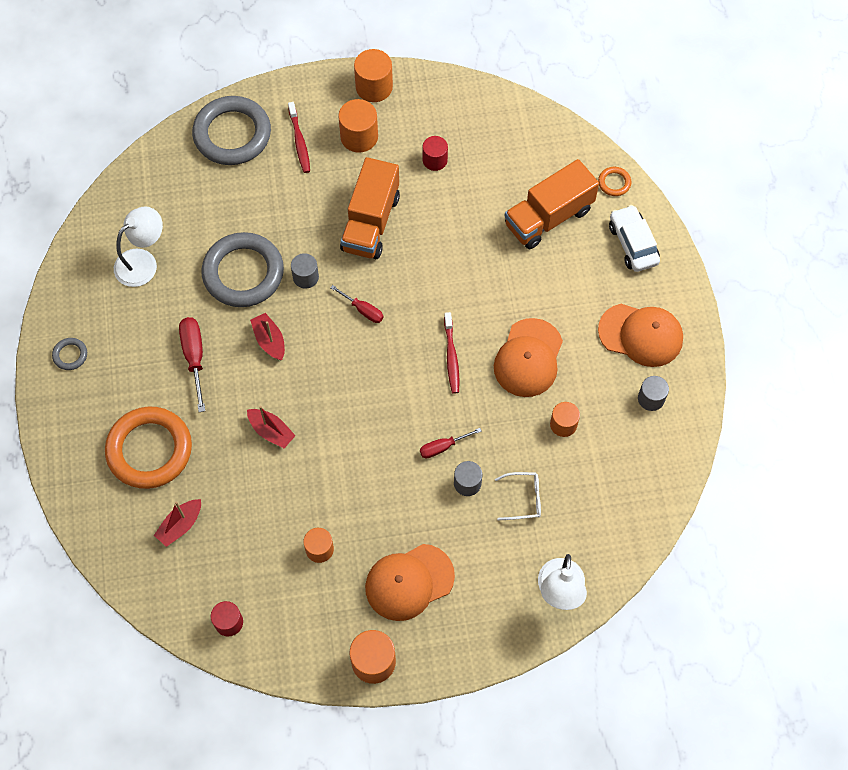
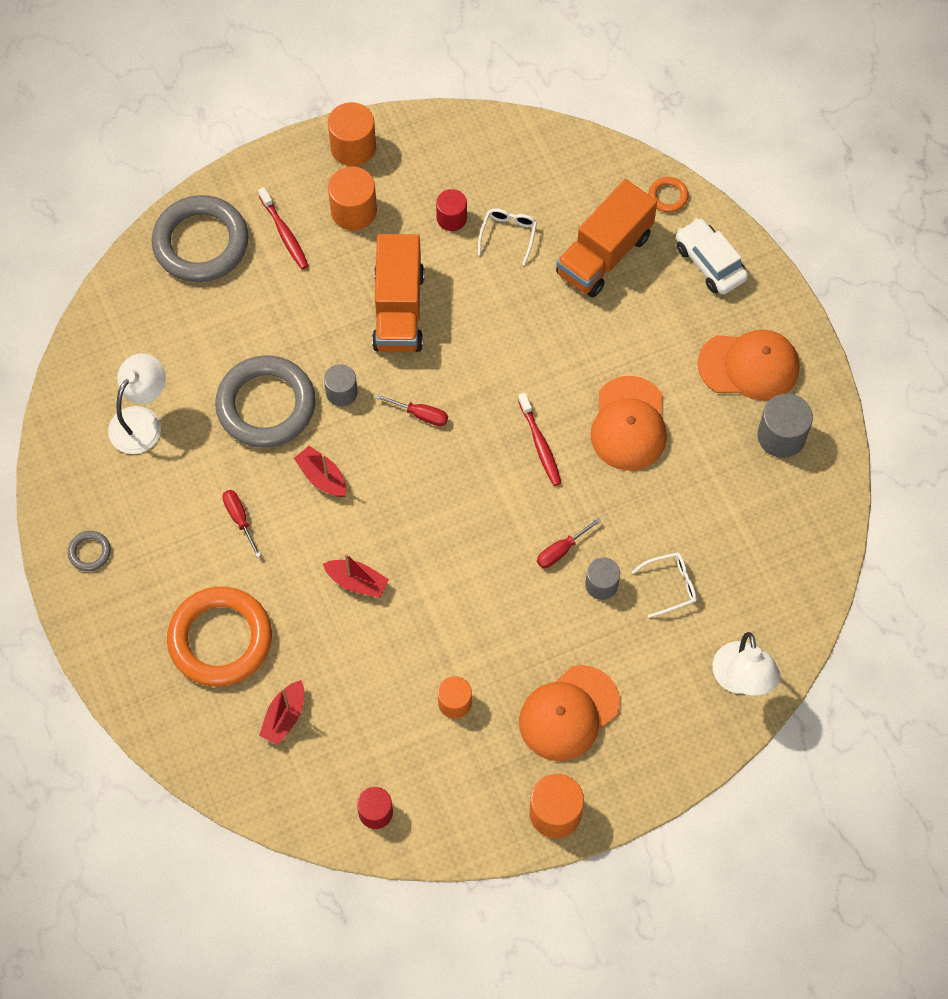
camera: 15 degrees left, 0 degrees up
red screwdriver [179,317,205,412] -> red screwdriver [222,490,261,557], size x0.63
orange cylinder [550,402,580,437] -> none
grey cylinder [638,376,669,411] -> grey cylinder [758,394,813,458], size x1.52
none -> white glasses [478,208,537,265]

